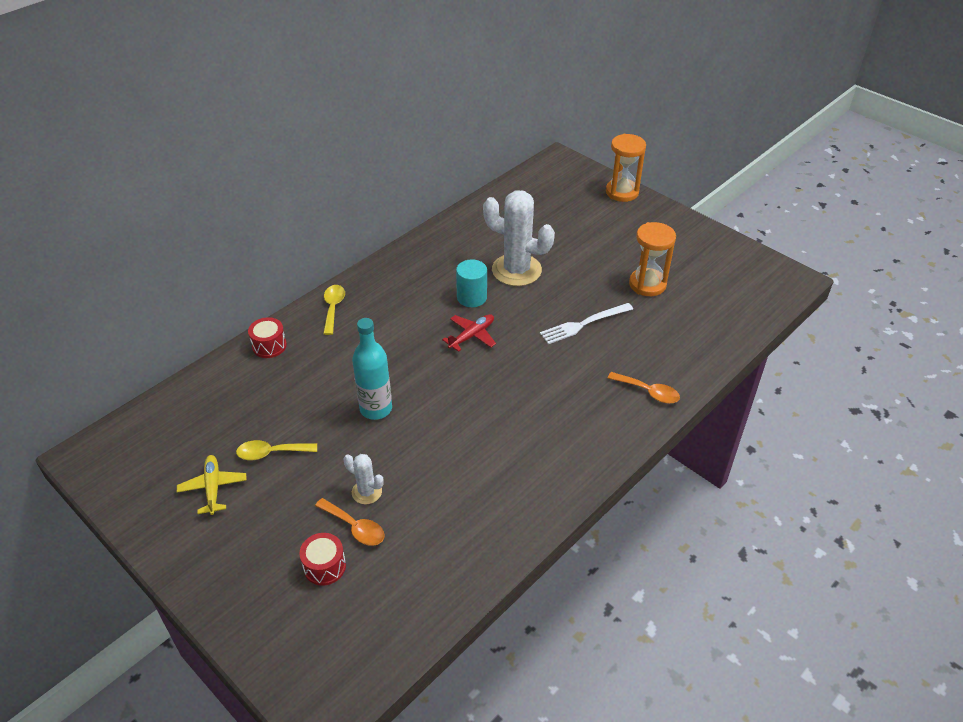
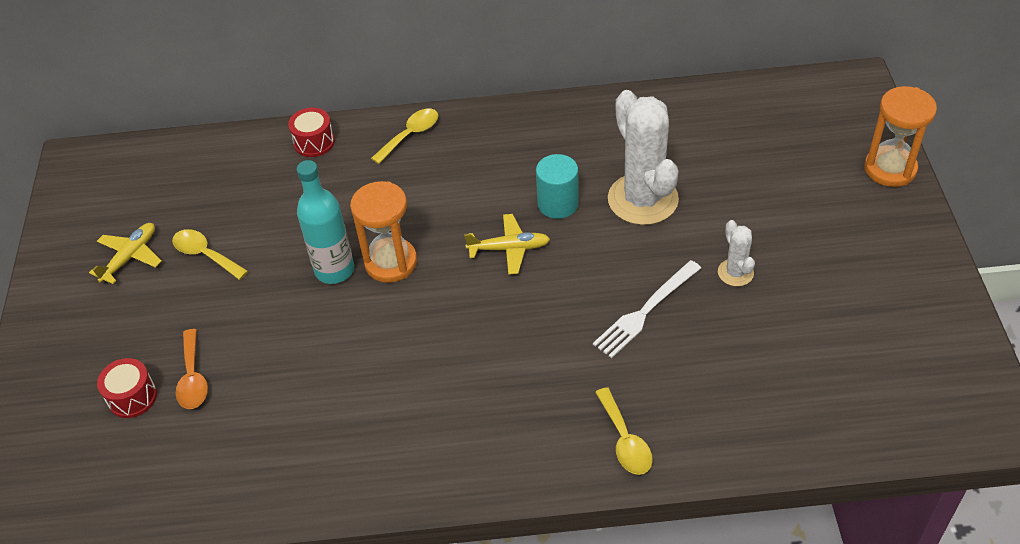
camera: 45 degrees right, 5 degrees up
white cactus [344,454,384,504] -> white cactus moved to [718,220,755,286]
red plane [442,314,496,352] -> yellow plane [464,214,550,275]
white fork [540,303,633,344] -> white fork turned 60 degrees counterclockwise [593,260,701,358]
orange spoon [607,372,680,404] -> yellow spoon [595,387,653,475]
orange hourglass [629,222,676,296] -> orange hourglass moved to [350,181,417,283]

